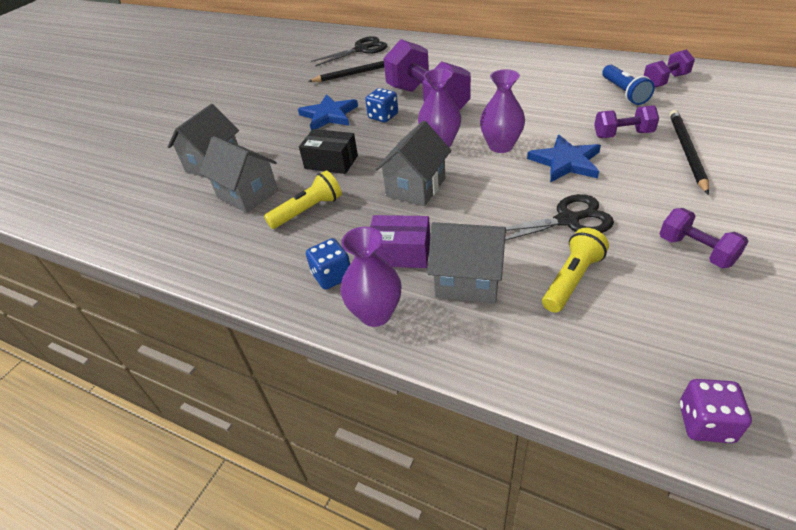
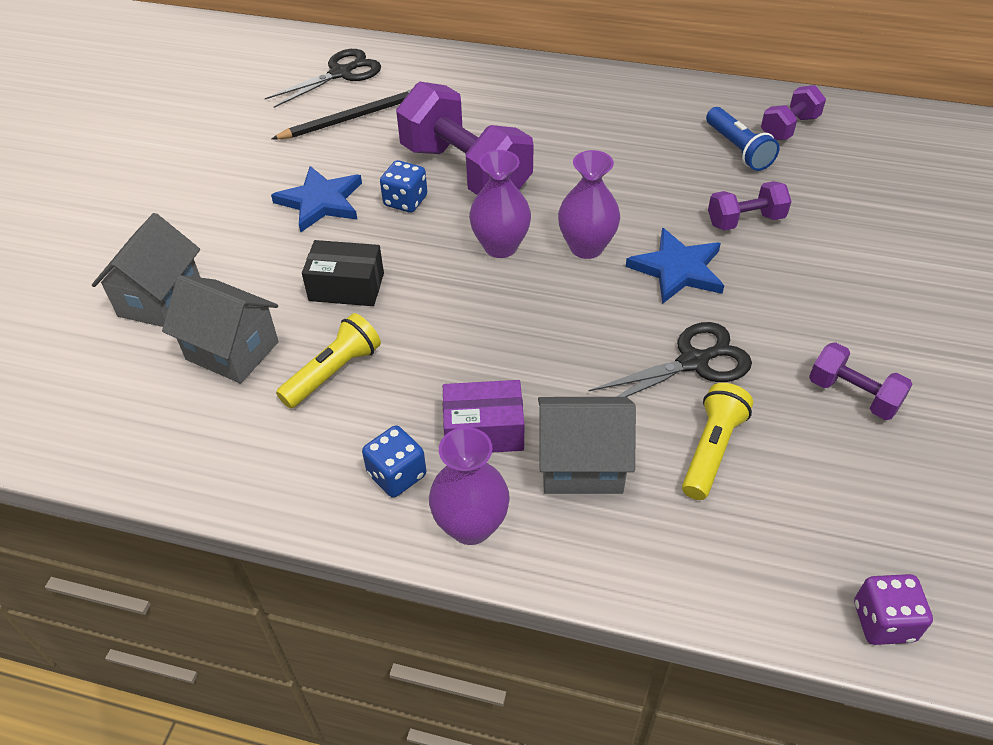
camera: 15 degrees left, 5 degrees up
grey house [375,121,451,206] -> none
black pencil [670,110,709,195] -> none

